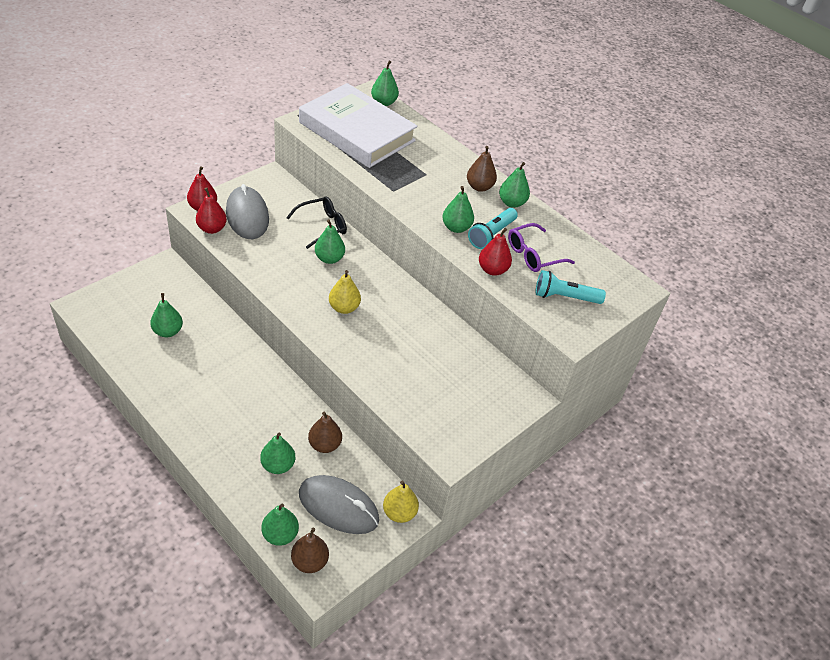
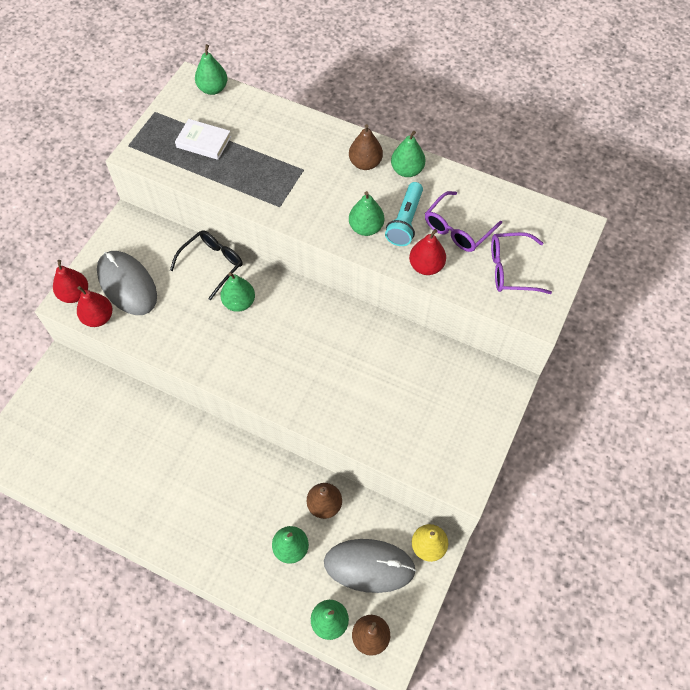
camera: 15 degrees left, 15 degrees up
green pear [150,293,183,337] -> none
white book [299,83,417,168] -> white book [175,119,231,160], size x0.40
yellow pear [329,270,361,314] -> none
turquoise flashlight [535,270,606,304] -> purple glasses [491,232,552,294]

